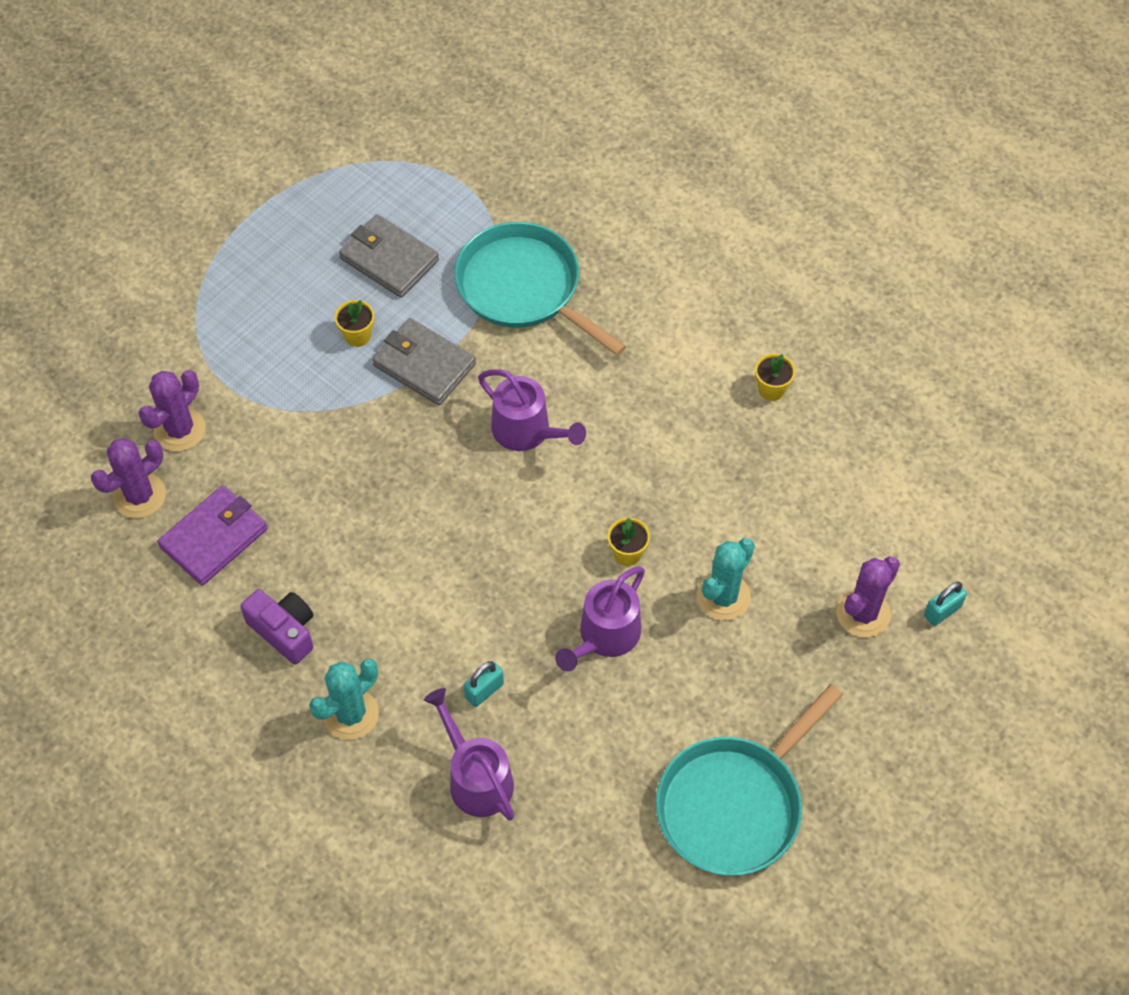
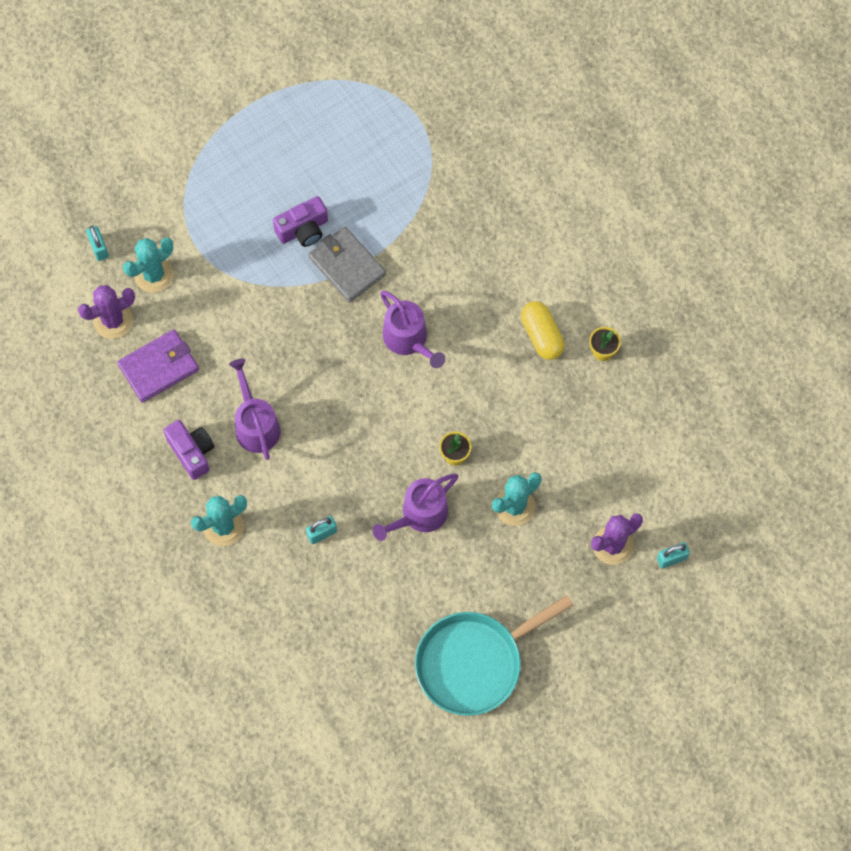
camera: 15 degrees right, 10 degrees up
purple cactus [139,370,206,452] -> turquoise cactus [123,237,173,293]
yellow flower pot [335,300,374,347] -> purple camera [273,196,328,247]
grey wallet [339,214,439,298] -> none
purple watering can [424,688,514,821] -> purple watering can moved to [229,359,281,460]
turquoise pan [455,222,626,356] -> none
none -> turquoise padlock [86,226,109,261]
none -> yellow capsule [521,301,565,360]

